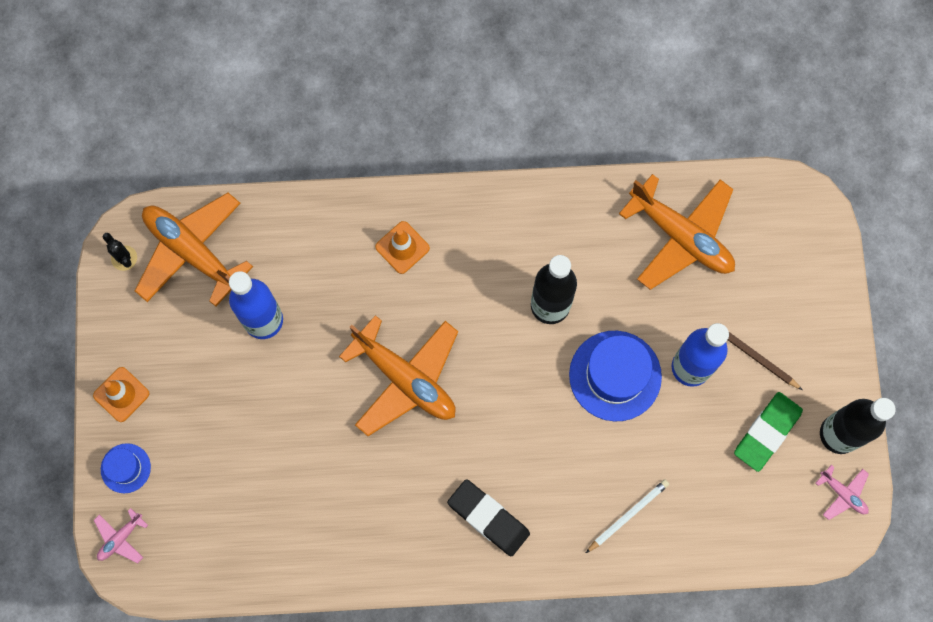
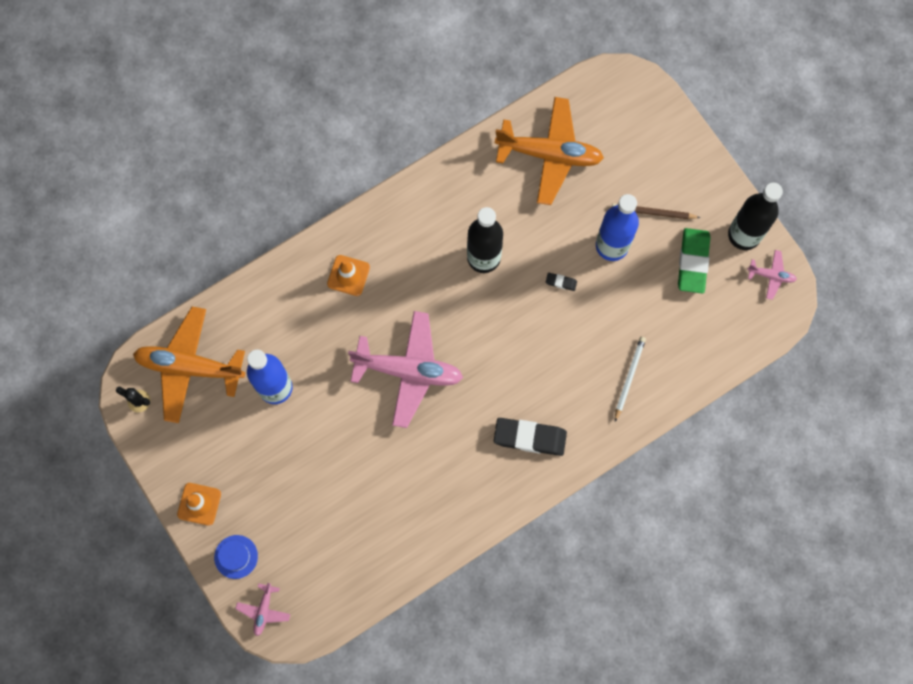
camera: 30 degrees left, 0 degrees up
orange plane [339,315,458,436] -> pink plane [348,311,463,428]
blue hat [569,331,662,421] -> black eraser [546,273,577,291]

